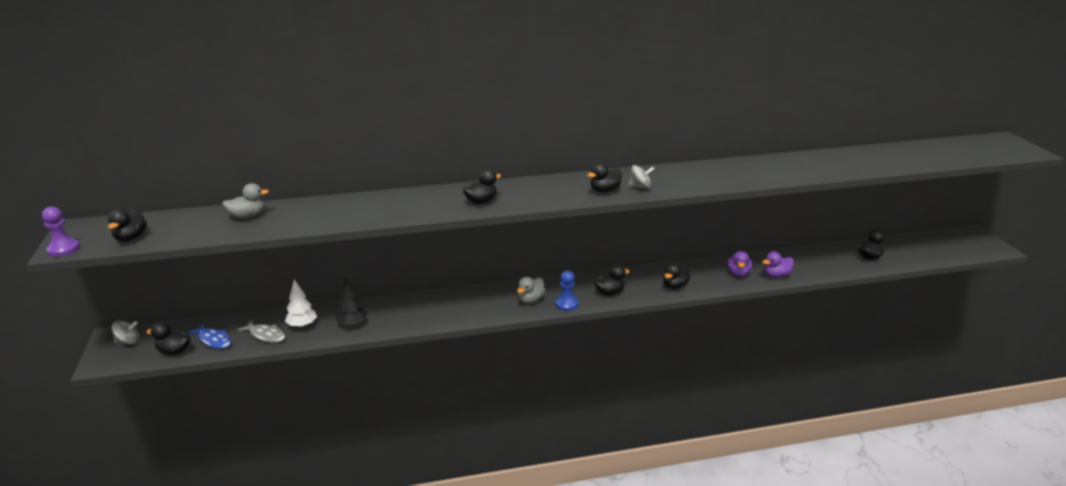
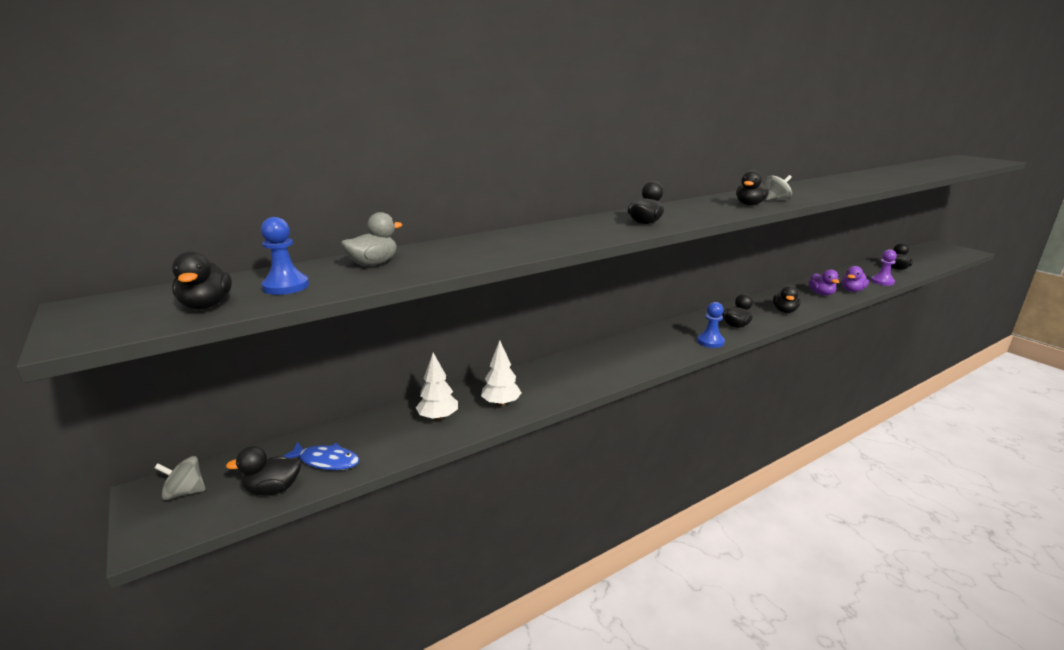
camera: 20 degrees left, 5 degrees down
purple pawn [42,207,80,257] -> purple pawn moved to [871,250,897,286]
grey spinning top [112,320,140,345] -> grey spinning top turned 150 degrees counterclockwise [154,456,205,500]
grey fish [237,320,286,343] -> none
black tree [336,279,367,326] -> white tree [481,340,522,406]
grey duck [517,277,546,303] -> none
none -> blue pawn [261,217,309,295]

